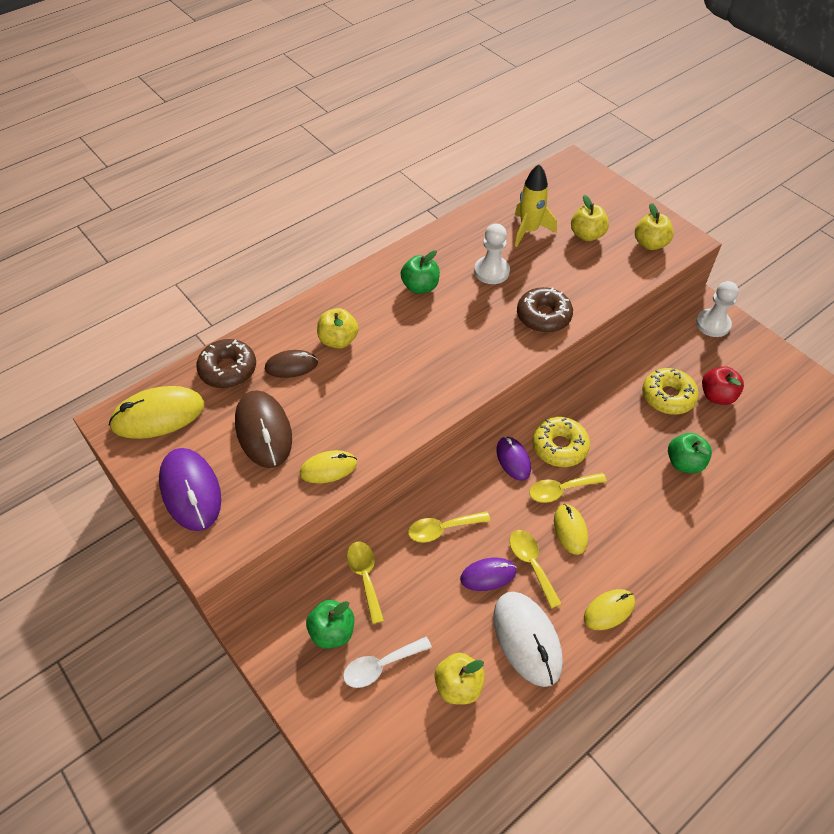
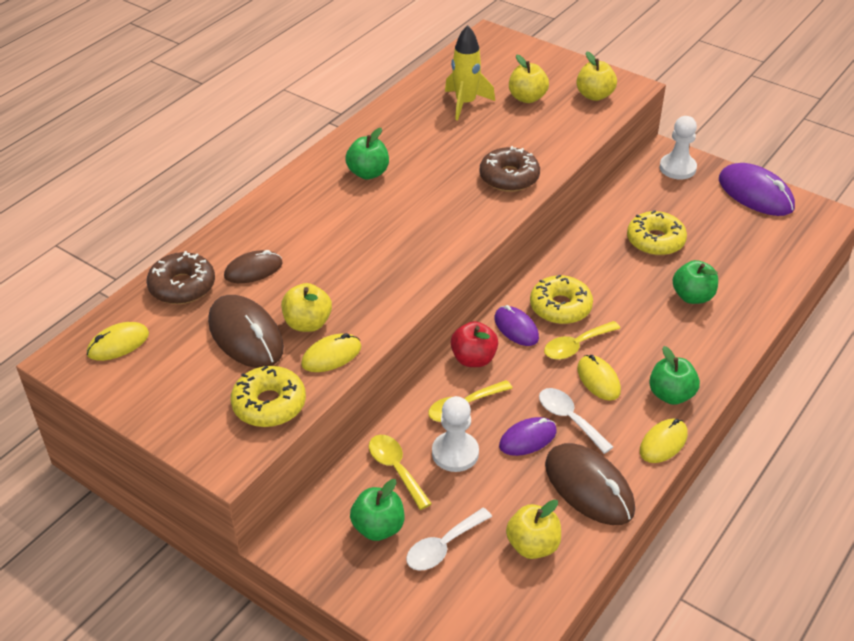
camera: 15 degrees left, 10 degrees down
yellow mouse [109,386,204,439] -> yellow mouse [87,322,149,361], size x0.60
purple mouse [159,448,221,531] -> purple mouse moved to [719,163,795,216]
yellow apple [317,308,359,349] -> yellow apple moved to [281,283,332,332]
white pawn [474,223,510,284] -> white pawn moved to [432,396,479,472]
white mouse [493,592,563,687] -> brown mouse [545,443,635,525]
yellow spoon [509,530,562,609] -> white spoon [539,388,613,454]
red apple [702,366,744,405] -> red apple moved to [451,321,498,367]
none -> yellow donut [231,365,306,427]
none -> green apple [649,346,700,405]

